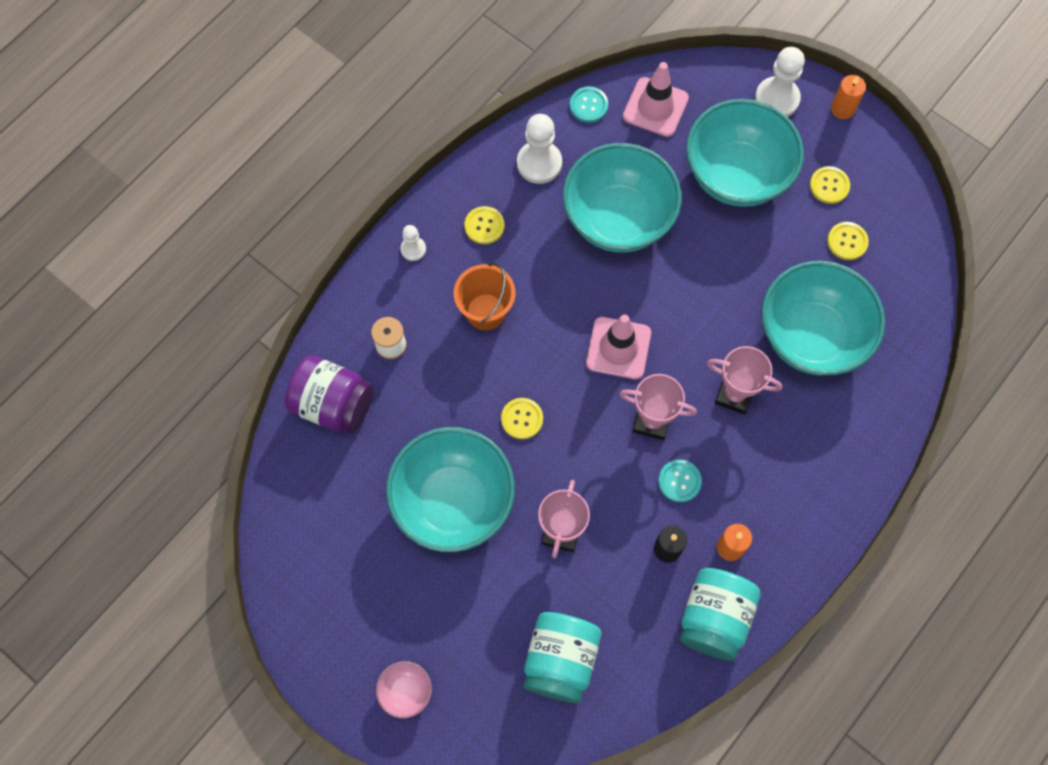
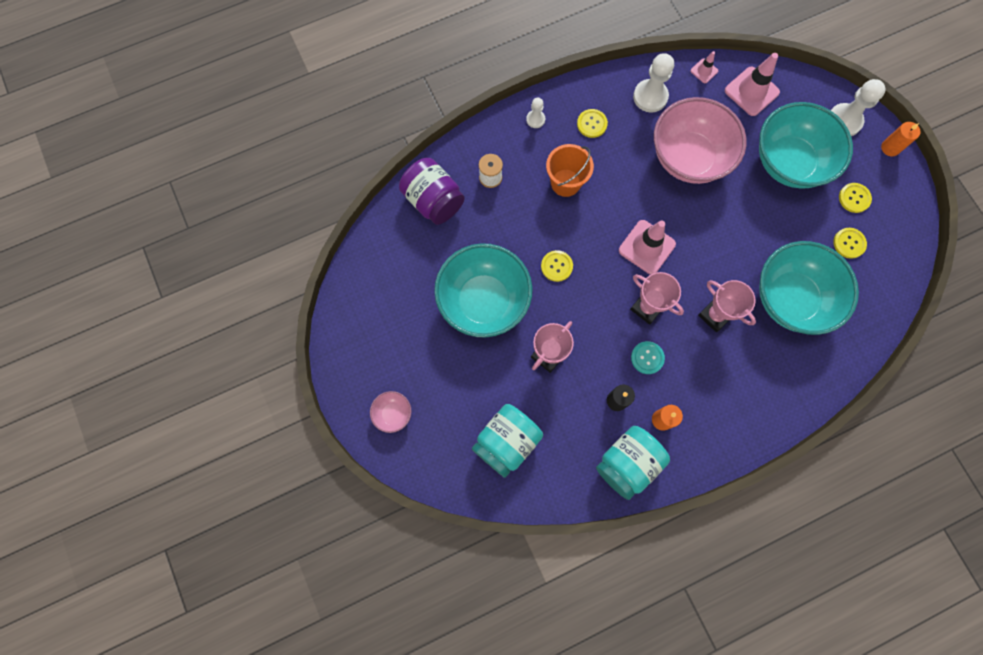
camera: 25 degrees right, 5 degrees up
turquoise bowl [563,143,682,253] -> pink bowl [654,97,747,184]
turquoise button [570,87,608,123] -> pink traffic cone [691,51,718,83]

